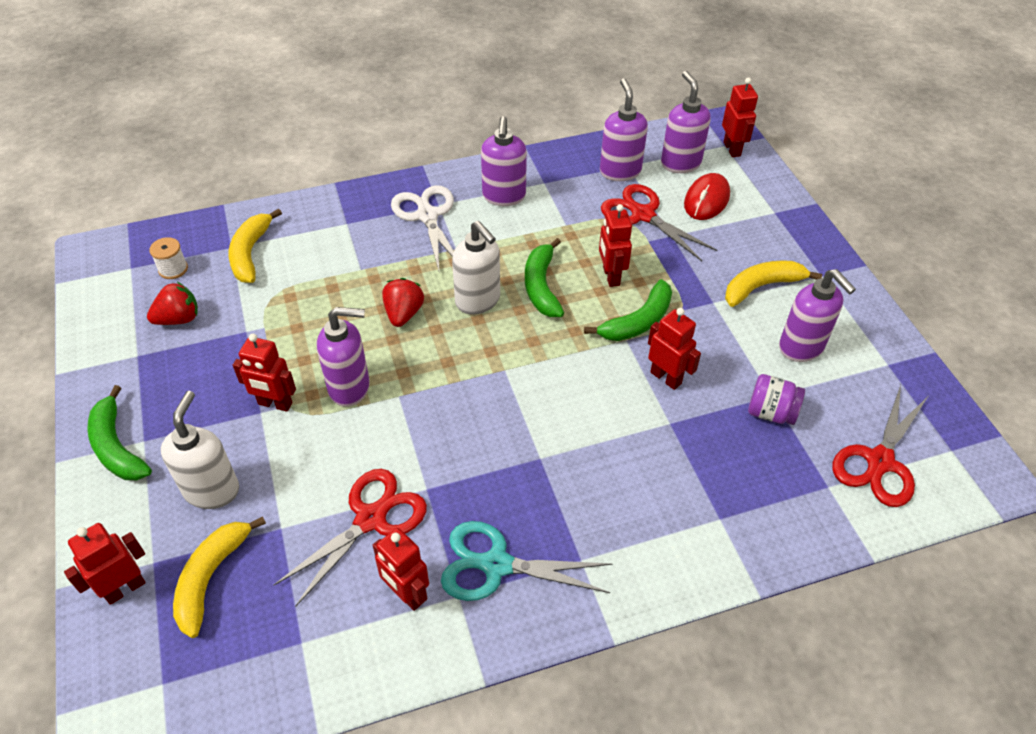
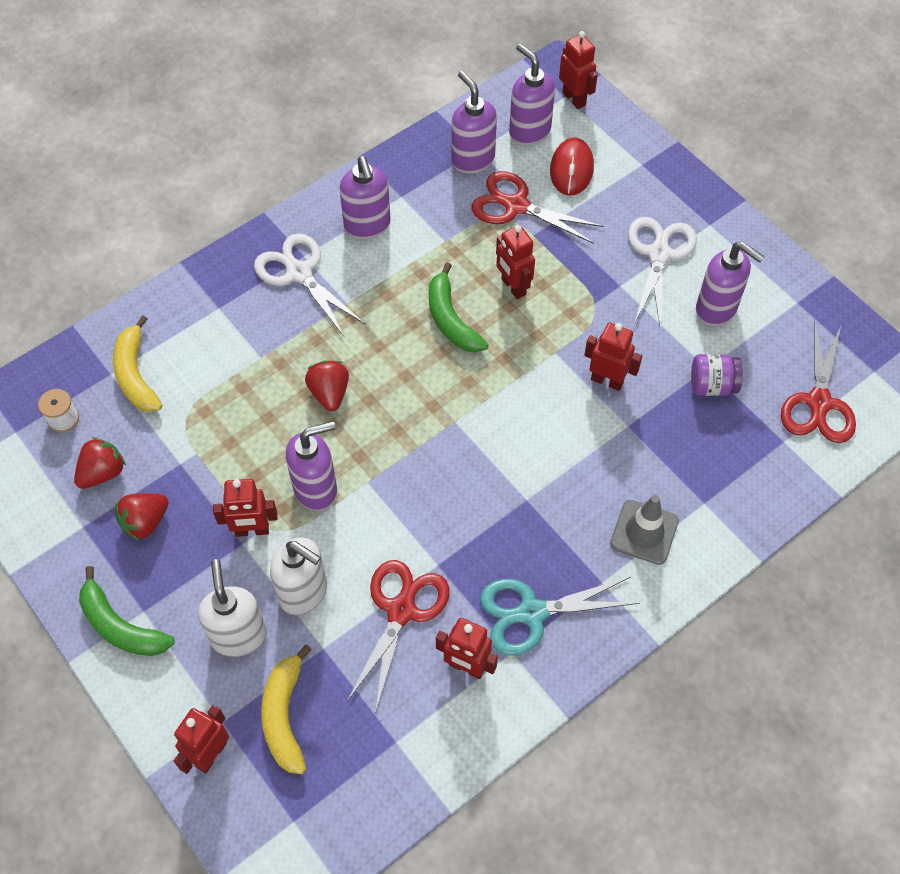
camera: 20 degrees left, 10 degrees up
white soap dispenser [452,221,500,314] -> white soap dispenser moved to [270,537,327,616]
green banana [584,279,672,341] -> none
yellow banana [725,260,822,307] -> white scissors [628,217,697,329]
none -> red strawberry [115,493,169,541]
none -> grey traffic cone [610,495,679,565]

